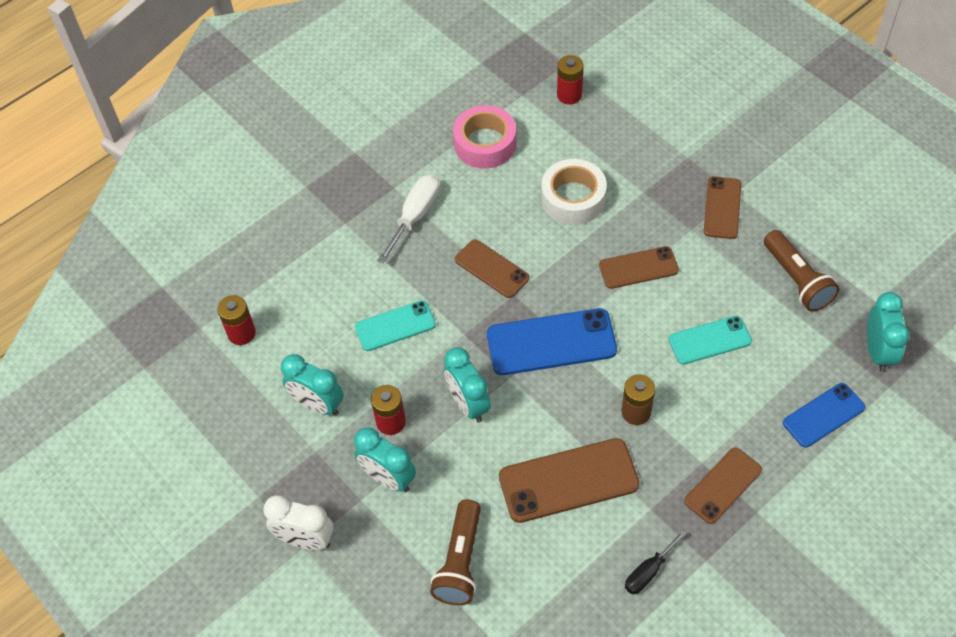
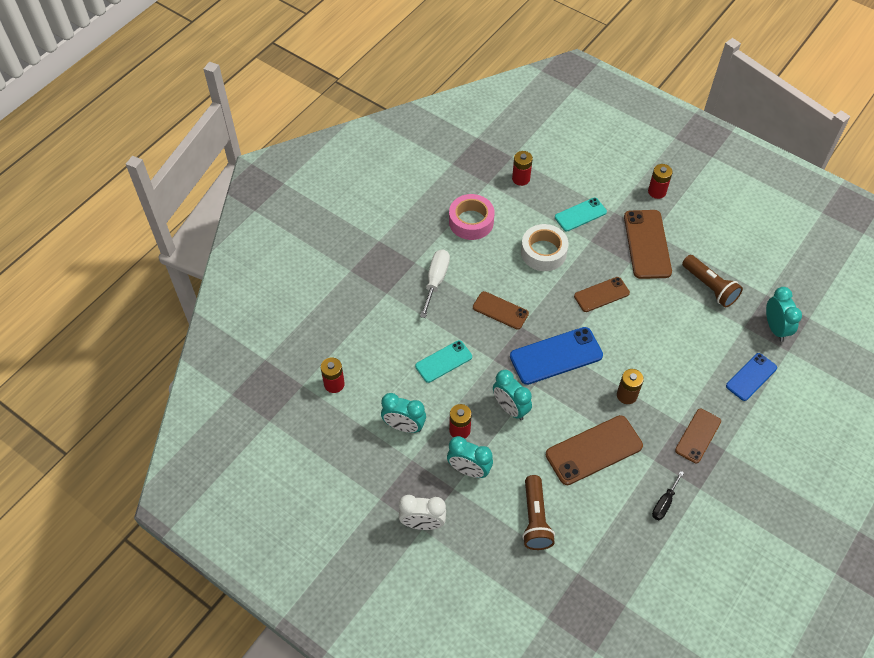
camera: 15 degrees left, 0 degrees up
turquoise phone [668,316,752,365] -> turquoise phone moved to [555,198,607,231]
brown phone [704,176,741,239] -> brown phone [624,210,672,279], size x1.60
none -> red battery [648,164,673,199]

